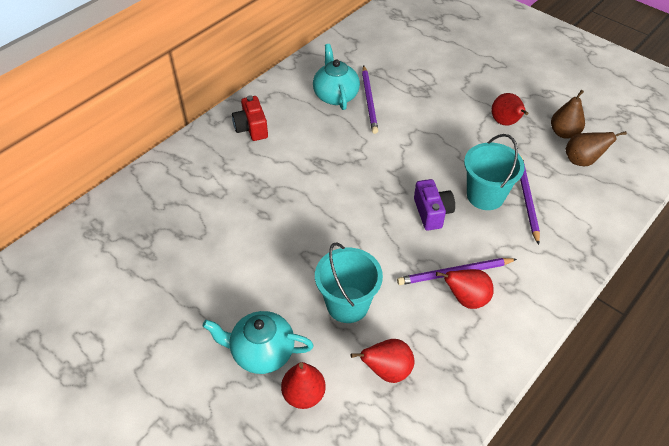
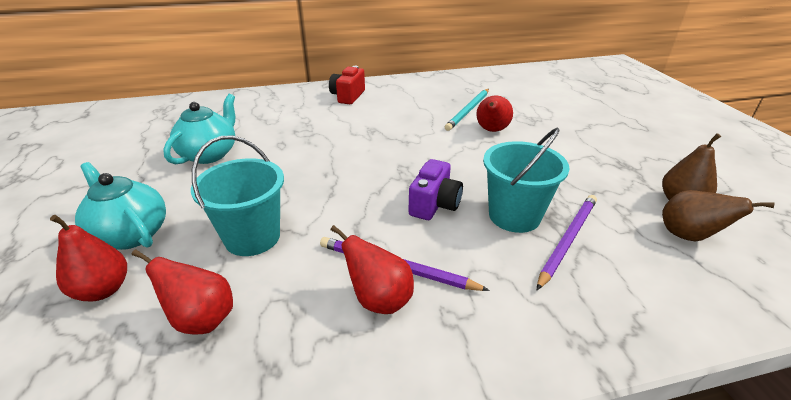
camera: 35 degrees right, 15 degrees down
turquoise teapot [313,44,360,110] -> turquoise teapot moved to [163,94,235,164]
purple pencil [362,65,378,134] -> turquoise pencil [445,89,489,131]
red pear [492,93,528,125] -> red pear moved to [476,96,513,132]

